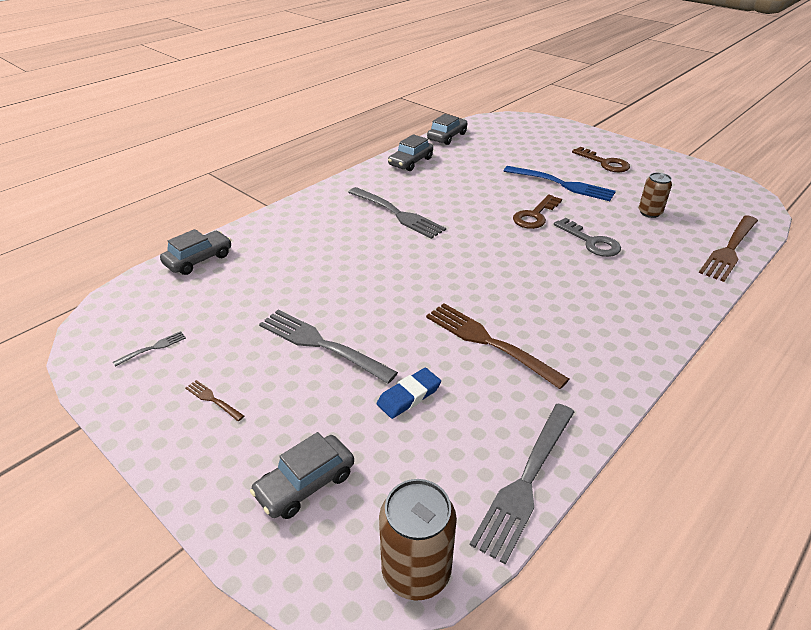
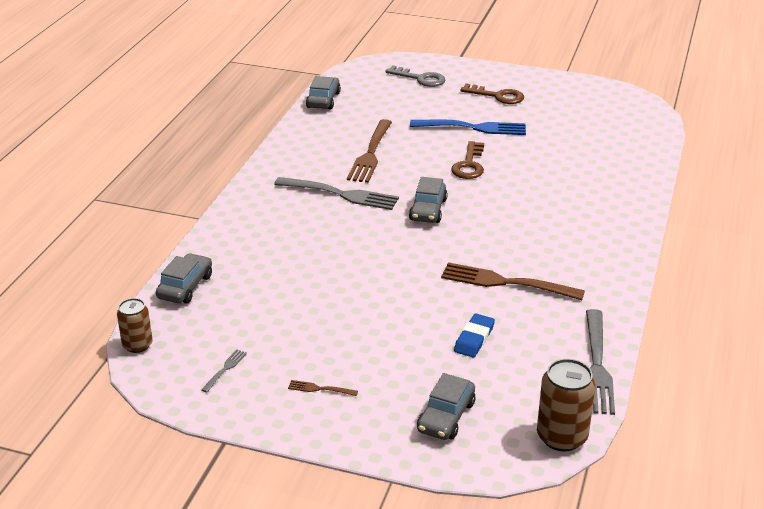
camera: 25 degrees left, 5 degrees down
grey fork [259,310,398,384] -> none
grey car [388,134,433,171] -> grey car moved to [409,177,448,223]
grey key [554,218,621,257] -> grey key moved to [386,65,445,87]
brown can [639,172,672,218] -> brown can moved to [117,298,153,353]
brown fork [699,215,758,282] -> brown fork moved to [347,119,392,183]

